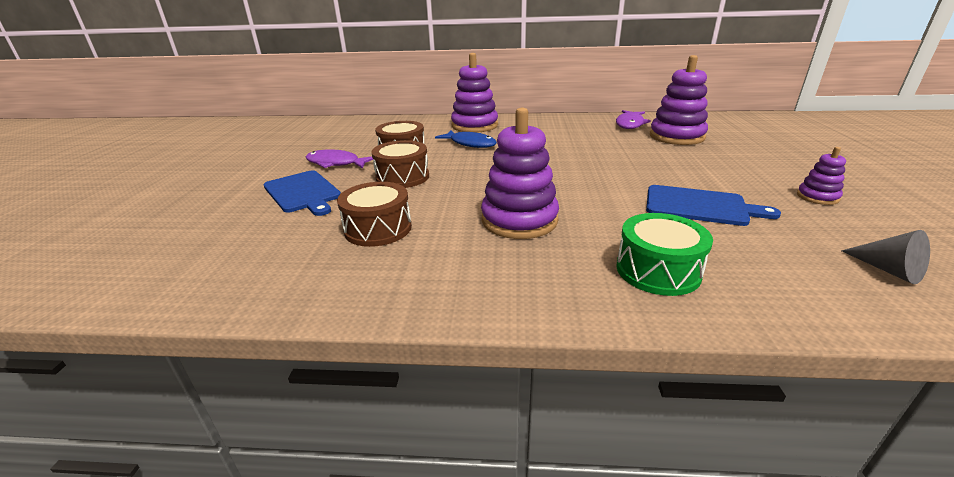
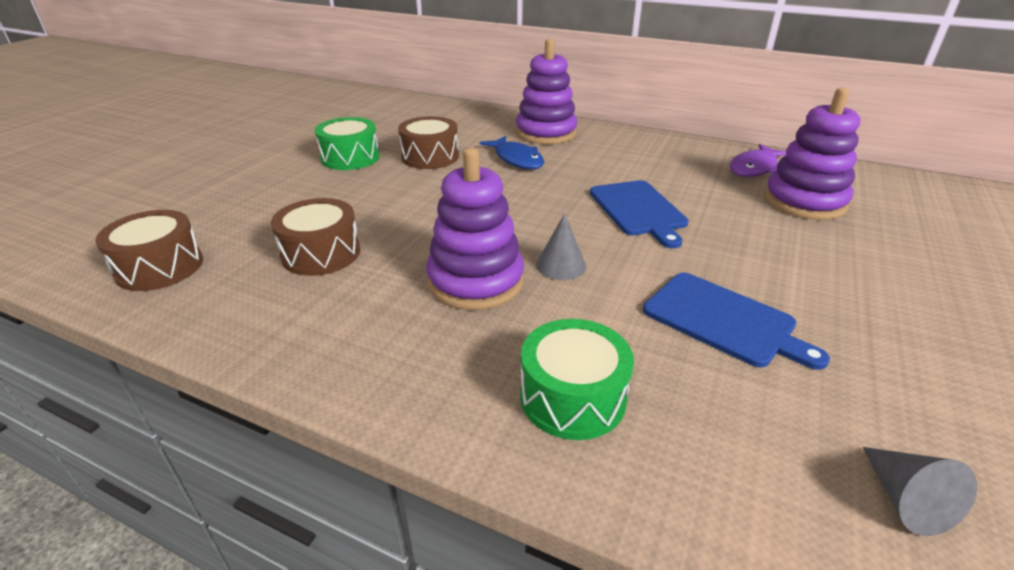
camera: 20 degrees right, 5 degrees up
blue cutting board [264,170,341,216] -> blue cutting board moved to [590,180,689,248]
purple fish [306,149,373,168] -> green drum [315,117,379,170]
brown drum [372,140,429,188] -> brown drum moved to [95,210,203,291]
purple stacking toy [797,147,846,205] -> none
none -> grey cone [536,213,586,280]

